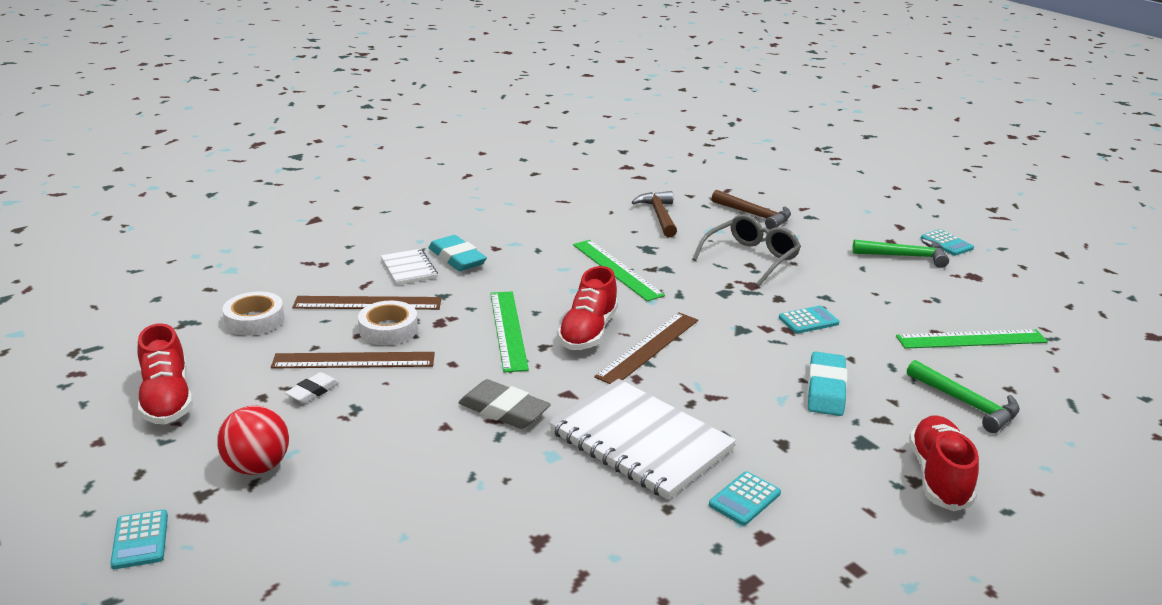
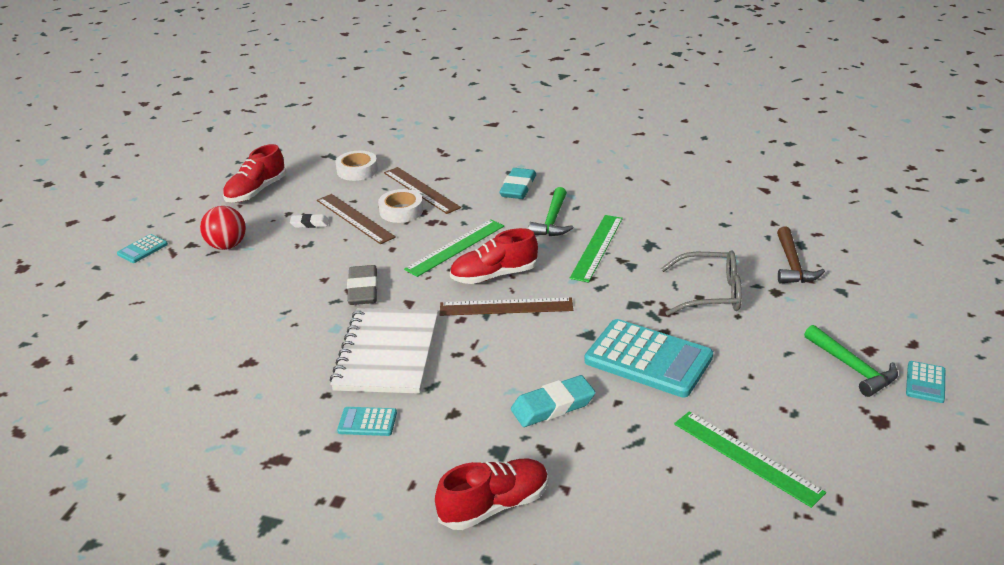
camera: 55 degrees right, 5 degrees up
white notebook [381,249,438,285] -> none
brown hammer [632,191,677,237] -> none
turquoise calculator [779,306,839,334] -> turquoise calculator [585,319,713,397], size x2.19
green hammer [907,360,1020,433] -> green hammer moved to [528,187,573,236]

